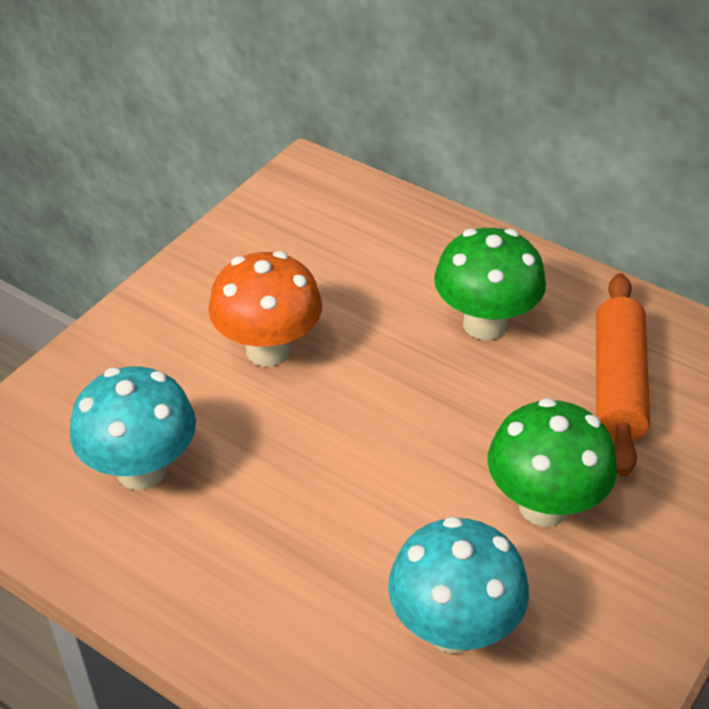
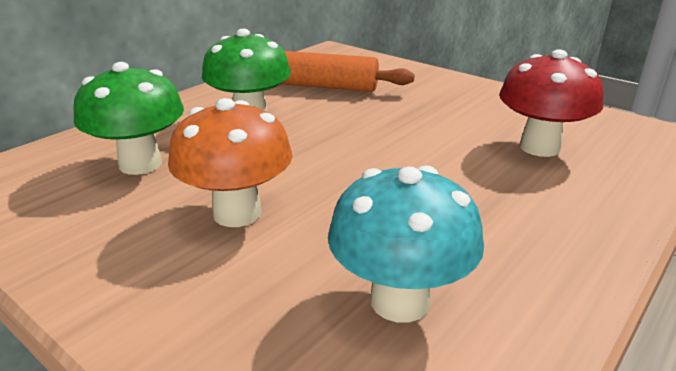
camera: 85 degrees left, 15 degrees down
turquoise mushroom [388,516,529,653] -> red mushroom [499,49,603,157]
green mushroom [488,398,617,527] -> green mushroom moved to [73,62,184,175]

